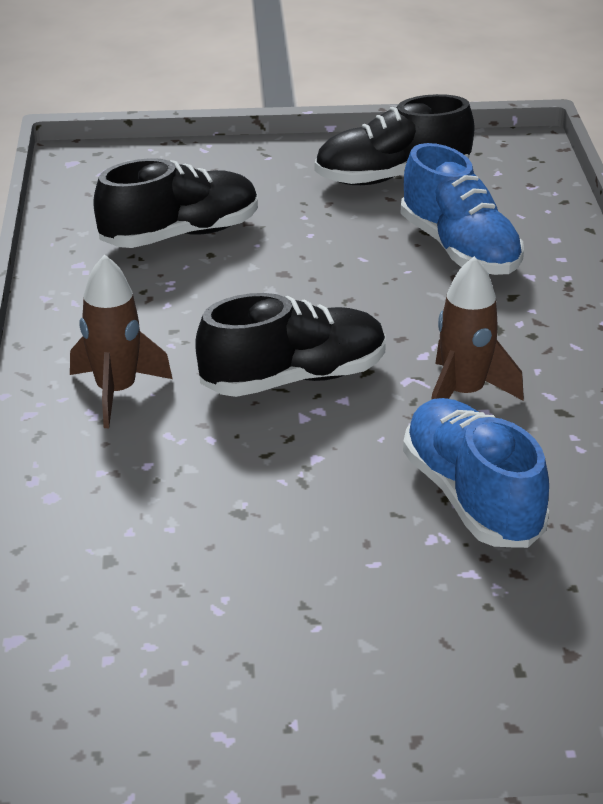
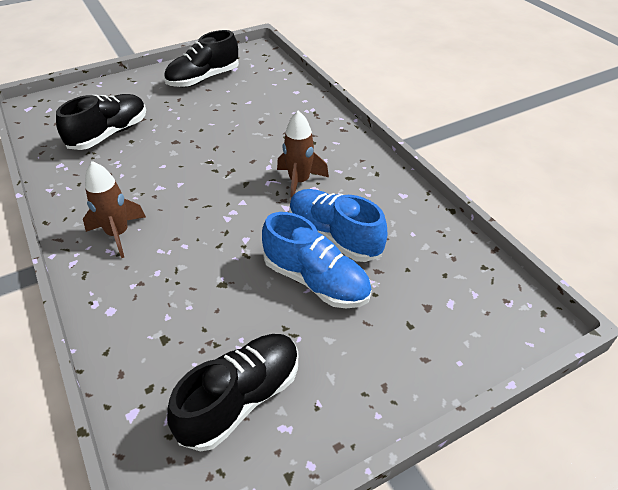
camera: 25 degrees left, 10 degrees up
black shoe [195,293,386,397] -> black shoe moved to [167,334,298,451]
blue shoe [401,143,524,275] -> blue shoe moved to [262,212,372,308]

